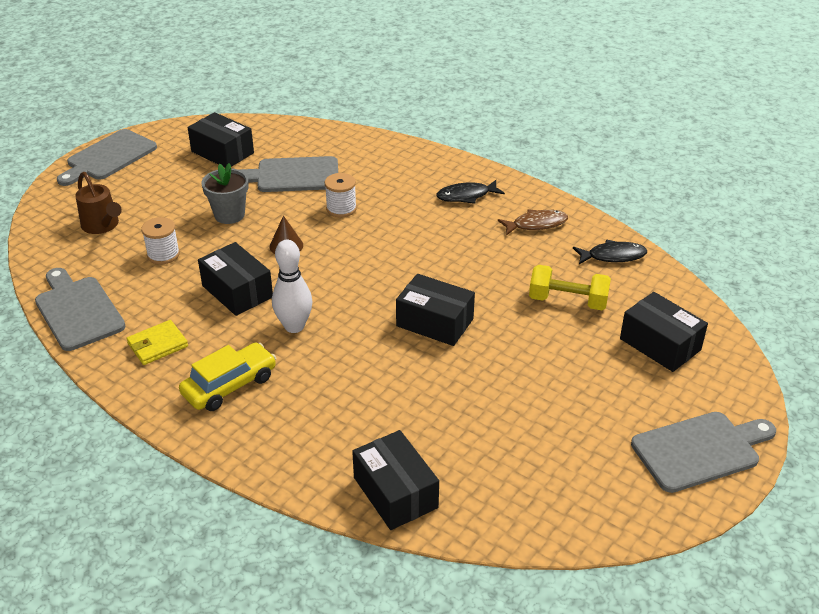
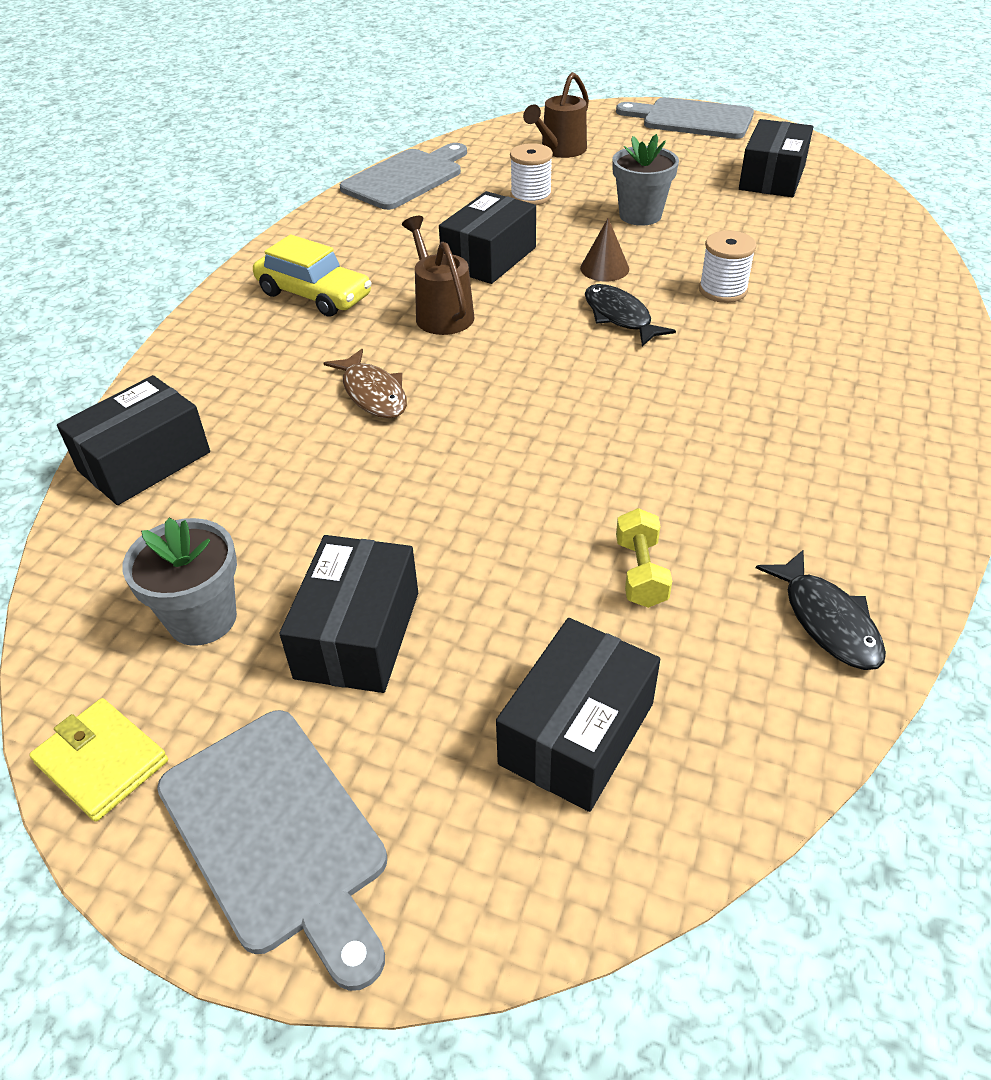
camera: 75 degrees right, 5 degrees up
yellow wallet [126,320,188,365] -> yellow wallet moved to [29,698,168,822]
grey cutting board [239,156,338,192] -> none
white bowling pin [272,240,313,333] -> brown watering can [402,216,475,335]
black box [396,274,475,346] -> black box moved to [279,535,418,693]
black fish [436,180,505,204] -> black fish moved to [585,284,676,346]
brown fish [498,209,568,235] -> brown fish moved to [324,349,407,419]
yellow dumbbell [529,265,611,310] -> yellow dumbbell [616,508,672,608], size x0.65
none -> grey flower pot [122,518,237,646]

